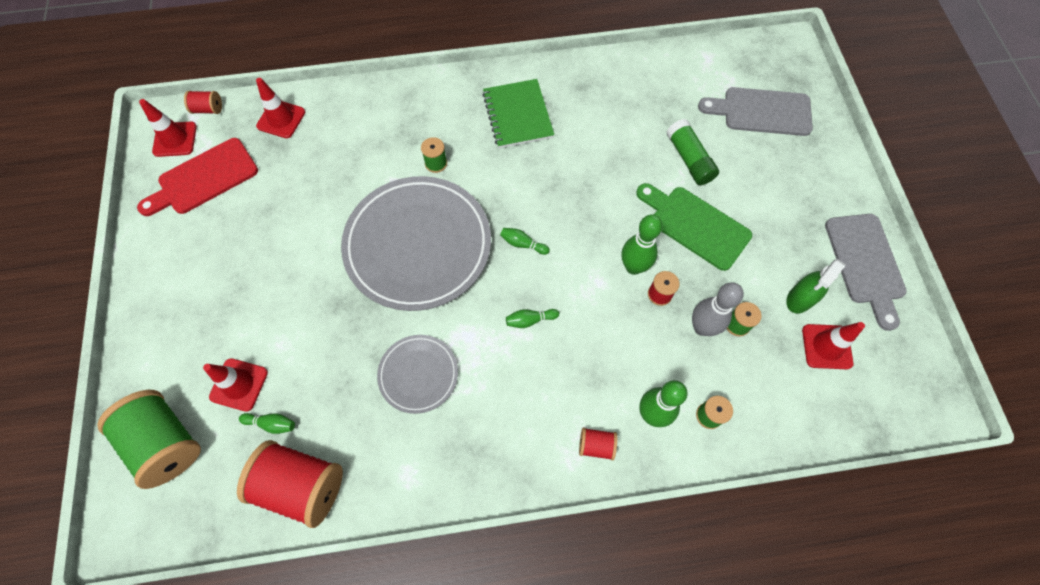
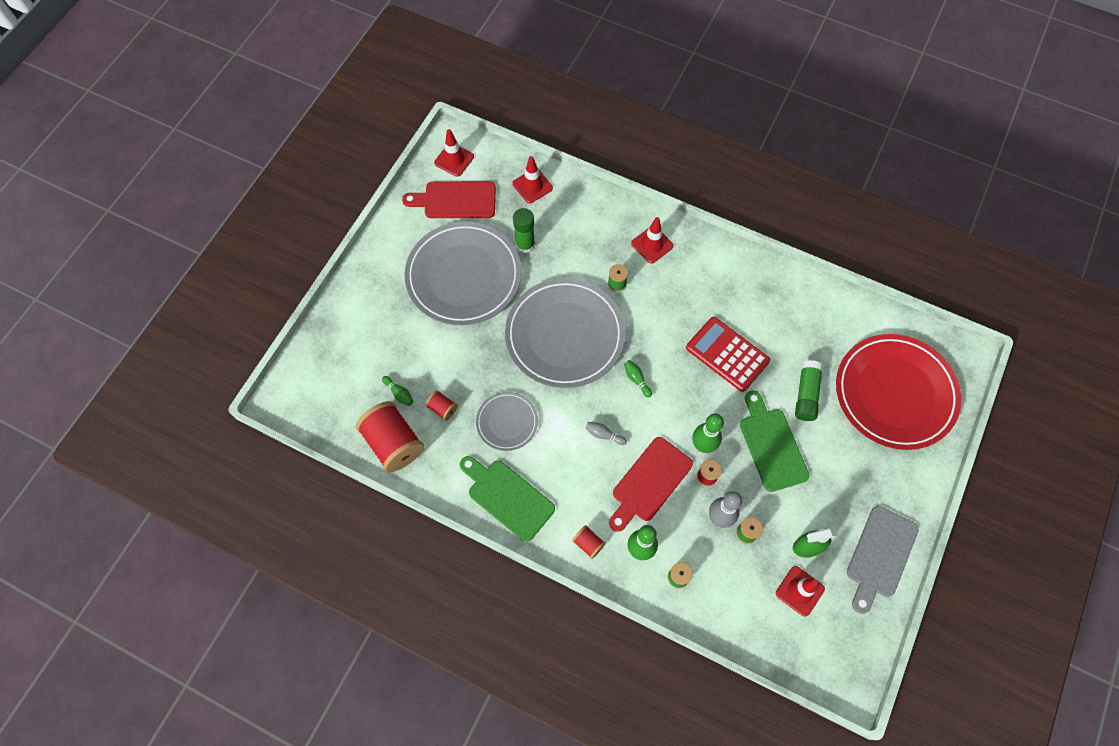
camera: 35 degrees right, 0 degrees up
green spool [97,390,201,489] -> none
red spool [184,91,222,114] -> red spool moved to [426,390,458,421]
red traffic cone [203,358,268,412] -> red traffic cone moved to [631,217,674,263]
green notebook [482,79,554,148] -> none
green bowling pin [506,309,559,328] -> grey bowling pin [585,422,627,445]
grey cutting board [698,87,813,136] -> red plate [836,334,961,450]
none -> grey plate [405,222,522,325]
none -> green cutting board [460,456,555,542]
none -> green glue stick [513,208,535,254]
none -> red cutting board [609,437,693,532]
none -> red calculator [686,317,770,392]

